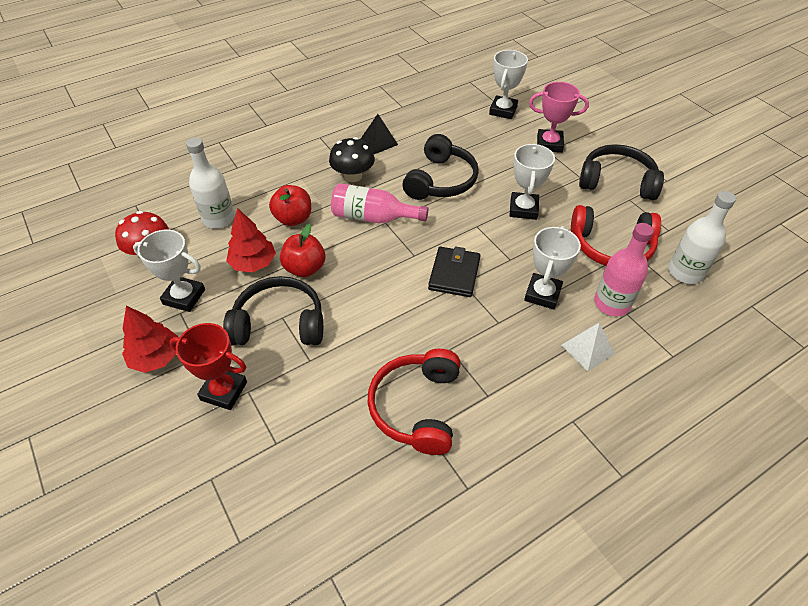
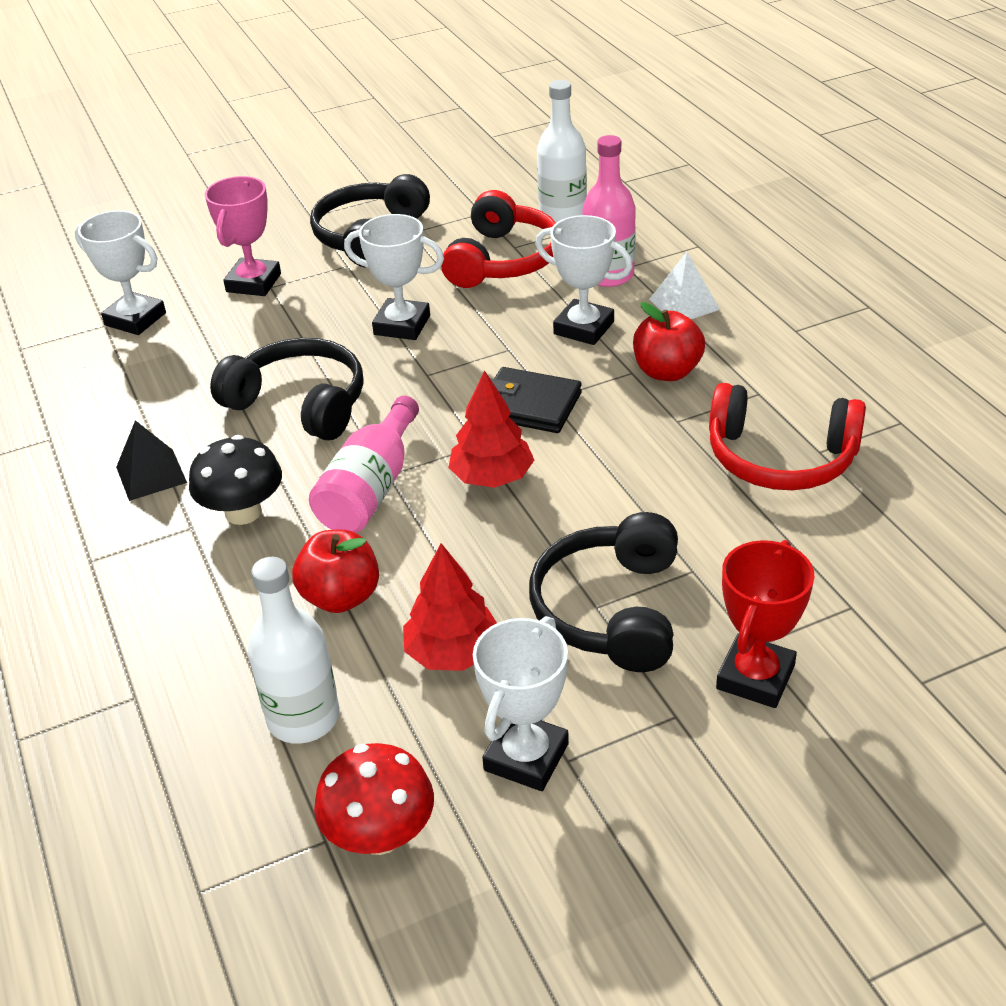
camera: 80 degrees left, 10 degrees down
red tree [122,306,178,373] -> red tree moved to [448,371,534,488]
red apple [280,224,325,277] -> red apple moved to [633,302,705,381]

